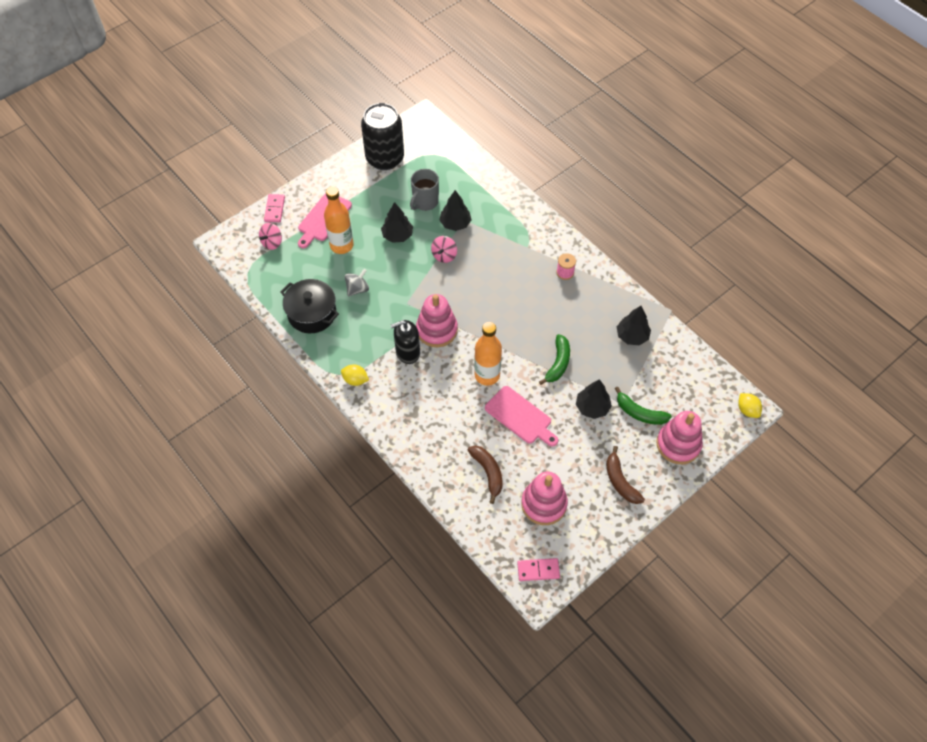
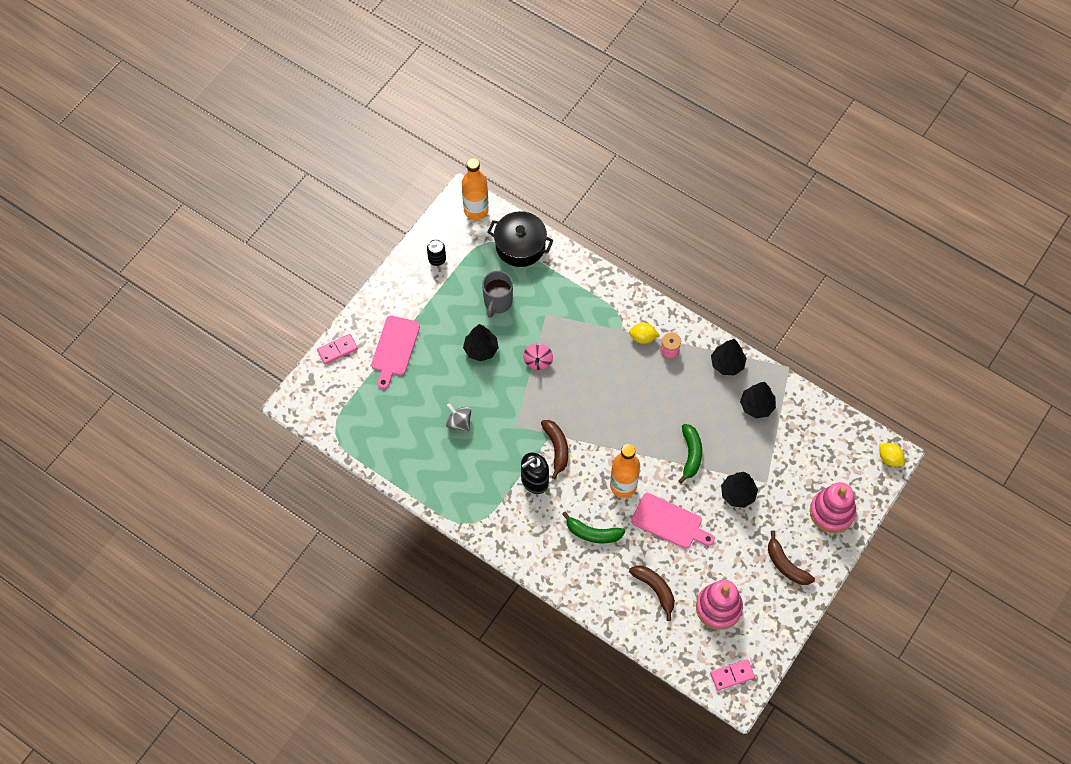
camera: 15 degrees left, 5 degrees up
pink spinning top [259,223,282,250] -> none
pink domino [264,194,285,222] -> pink domino turned 75 degrees clockwise [317,334,358,364]
black pot [281,279,339,333] -> black pot moved to [487,211,554,267]
orange bottle [324,187,354,254] -> orange bottle moved to [462,158,489,220]
yellow lemon [341,365,369,386] -> yellow lemon moved to [629,323,659,344]
grey spinning top [345,269,369,296] -> grey spinning top turned 75 degrees counterclockwise [446,403,471,431]
black can [361,103,404,170] -> black can [427,239,446,266], size x0.41
pink stacking toy [416,294,458,347] -> brown banana [541,420,568,479]
black tree [439,190,472,231] -> black tree moved to [711,339,747,376]
green banana [615,387,672,425] -> green banana moved to [562,511,625,543]

